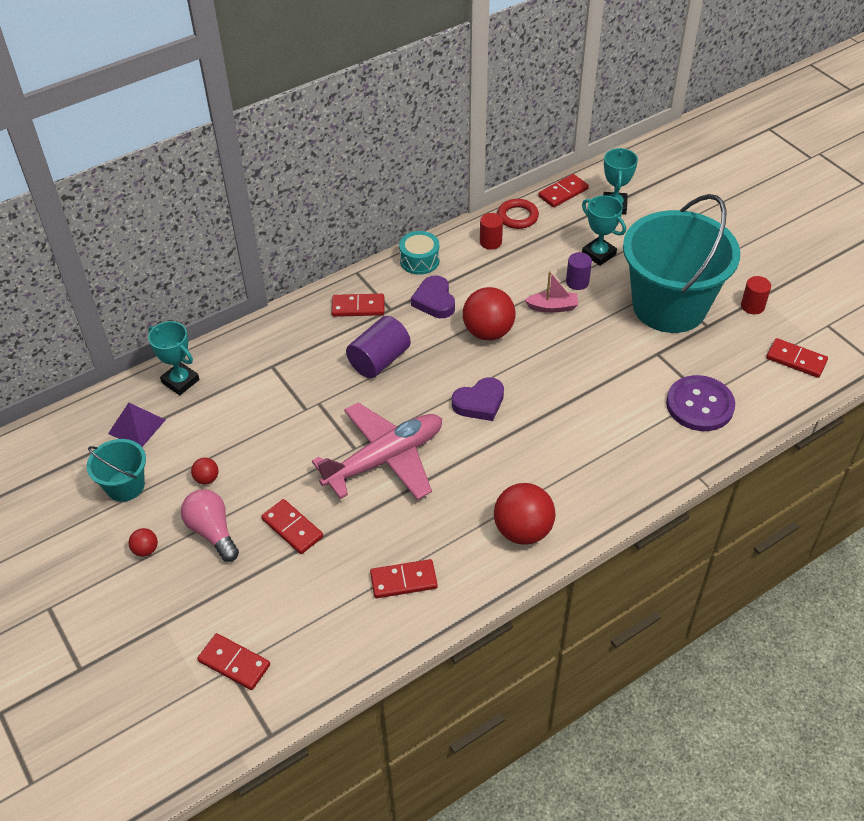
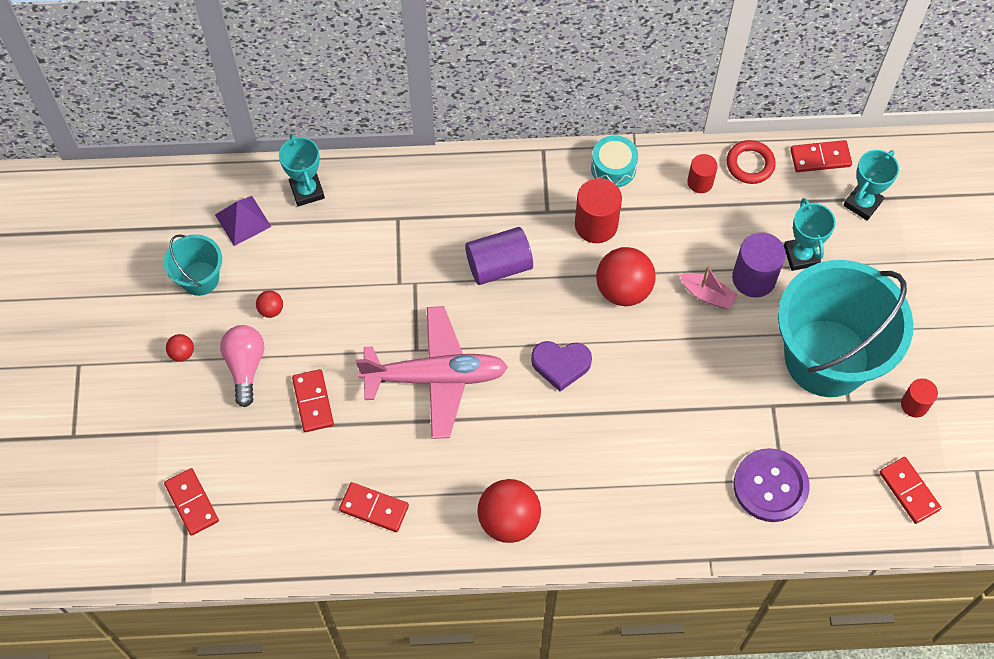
camera: 30 degrees right, 15 degrees up
red domino [332,294,384,317] -> none
purple heart [411,275,455,318] -> red cylinder [575,178,622,243]
purple cylinder [566,252,592,290] -> purple cylinder [732,232,786,297], size x1.64

